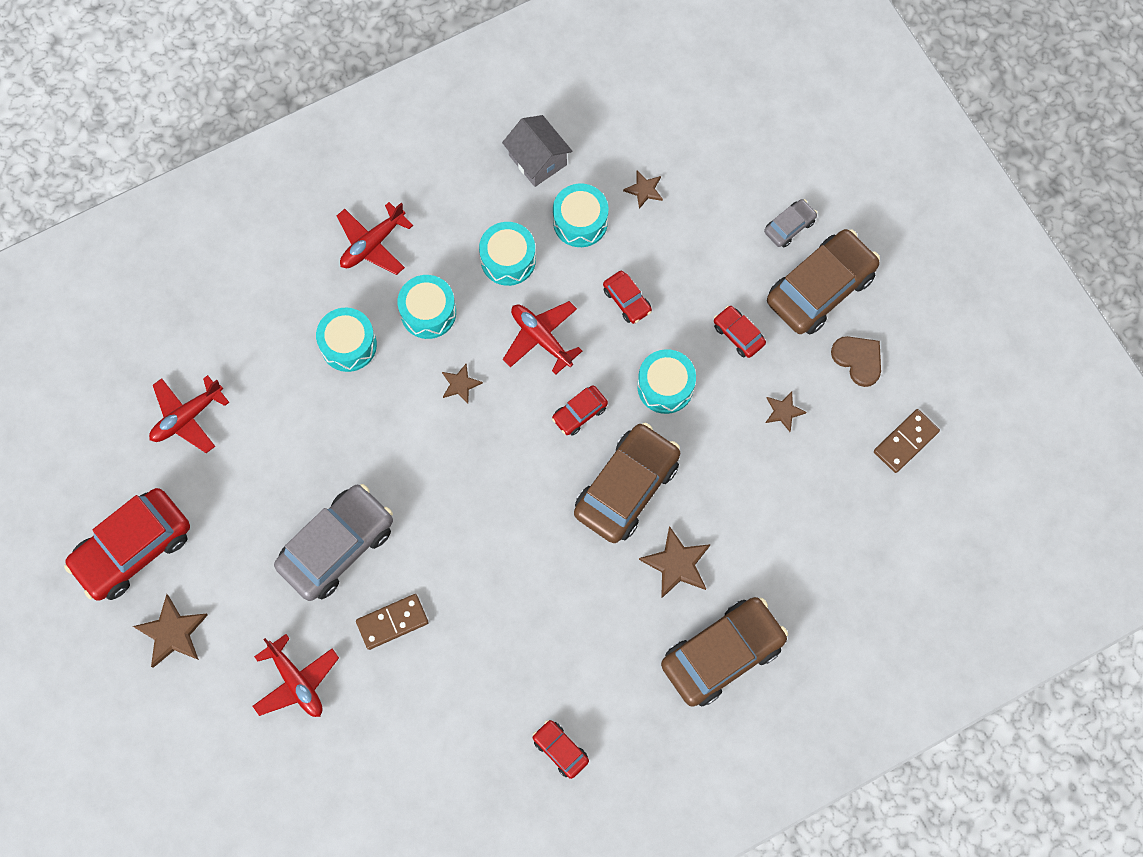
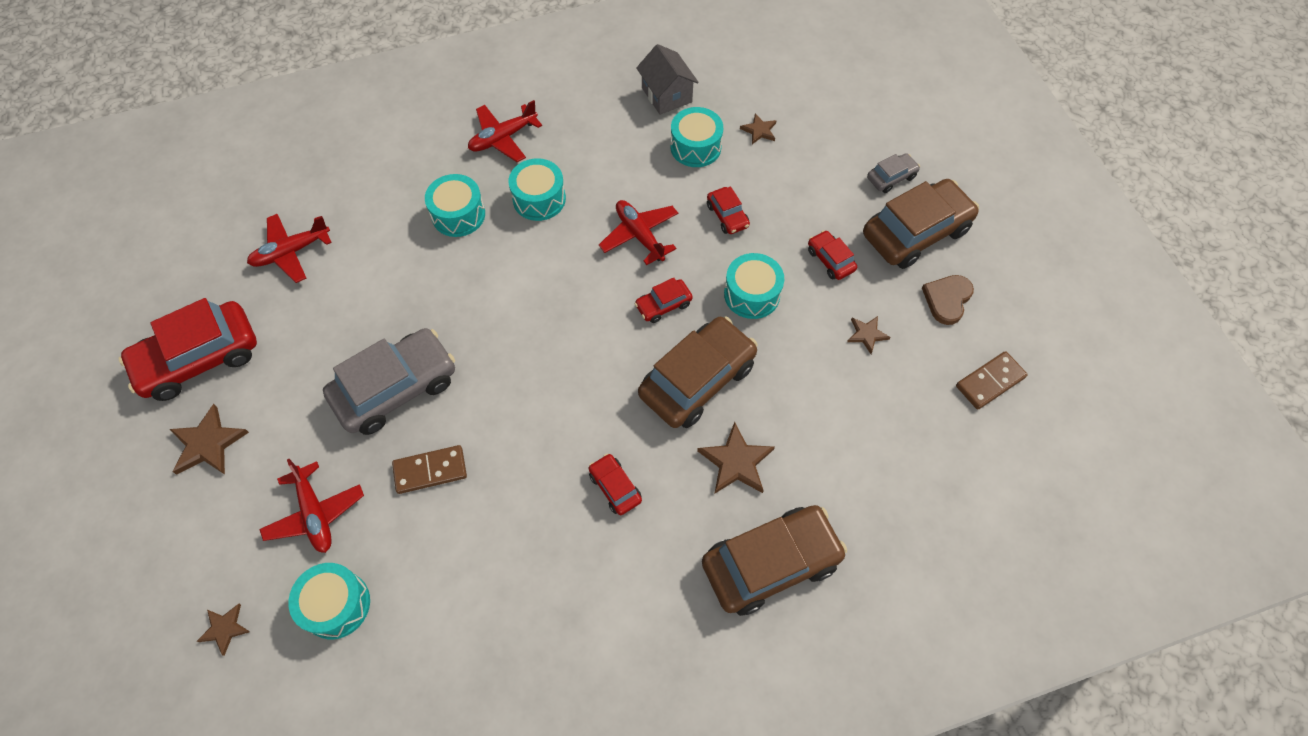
camera: 10 degrees right, 10 degrees down
brown star [442,364,483,404] -> brown star moved to [197,604,250,656]
turquoise drum [479,222,536,286] -> turquoise drum moved to [288,563,370,639]
red car [532,720,589,779] -> red car moved to [589,454,642,515]
brown heart [831,336,881,387] -> brown heart turned 120 degrees counterclockwise [922,275,974,325]

